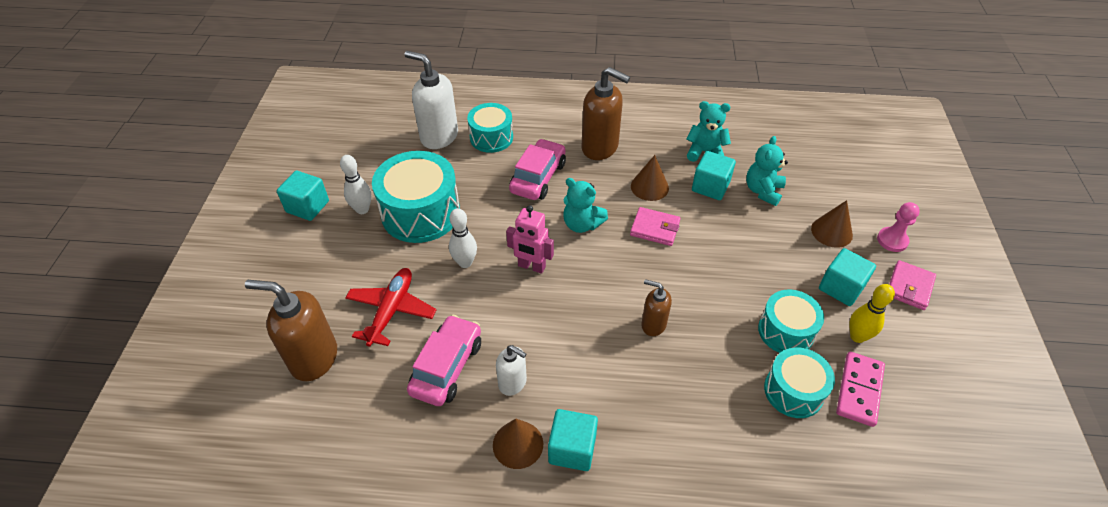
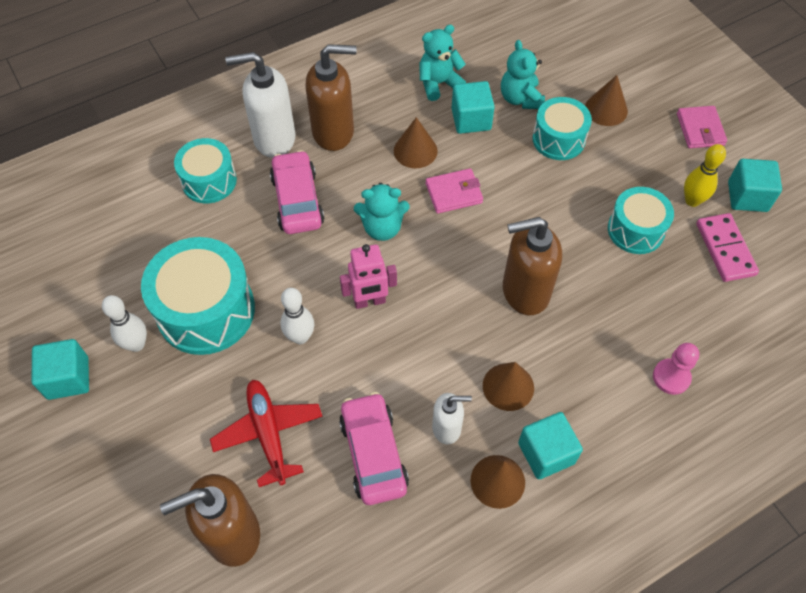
camera: 35 degrees left, 10 degrees up
white soap dispenser [405,51,458,149] -> white soap dispenser moved to [225,52,296,158]
brown soap dispenser [641,279,672,336] -> brown soap dispenser [503,217,562,315], size x1.77
turquoise drum [764,347,835,418] -> turquoise drum moved to [532,97,592,160]
turquoise cube [819,248,876,306] -> turquoise cube moved to [728,159,782,212]
pink pawn [877,202,920,252] -> pink pawn moved to [653,343,699,395]
none -> brown cone [483,362,534,411]

